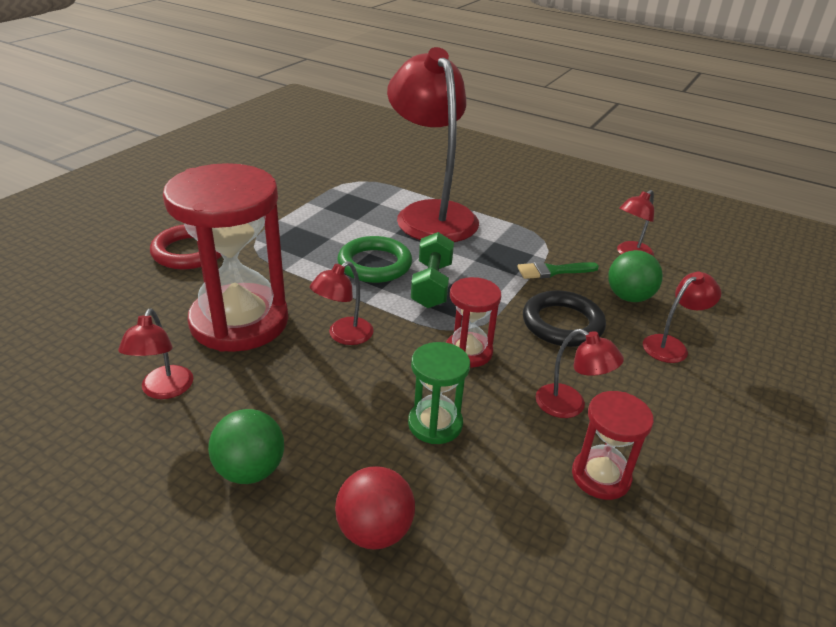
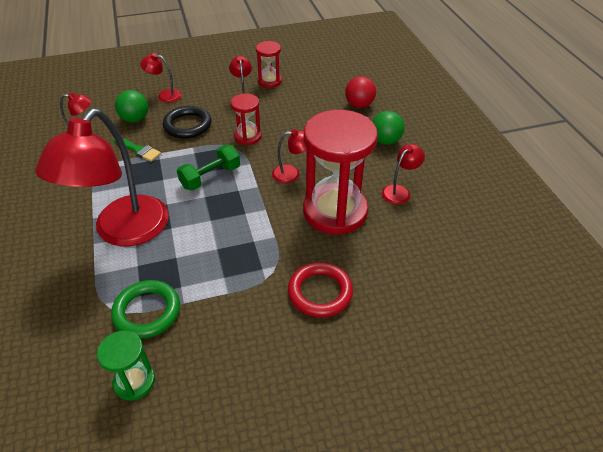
camera: 135 degrees left, 10 degrees up
green ring [337,236,412,283] -> green ring moved to [111,280,180,339]
green hourglass [408,342,470,444] -> green hourglass moved to [97,331,155,401]

